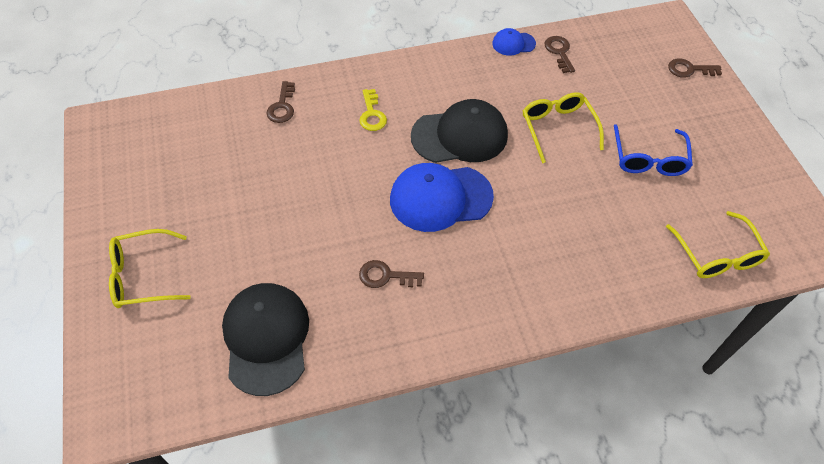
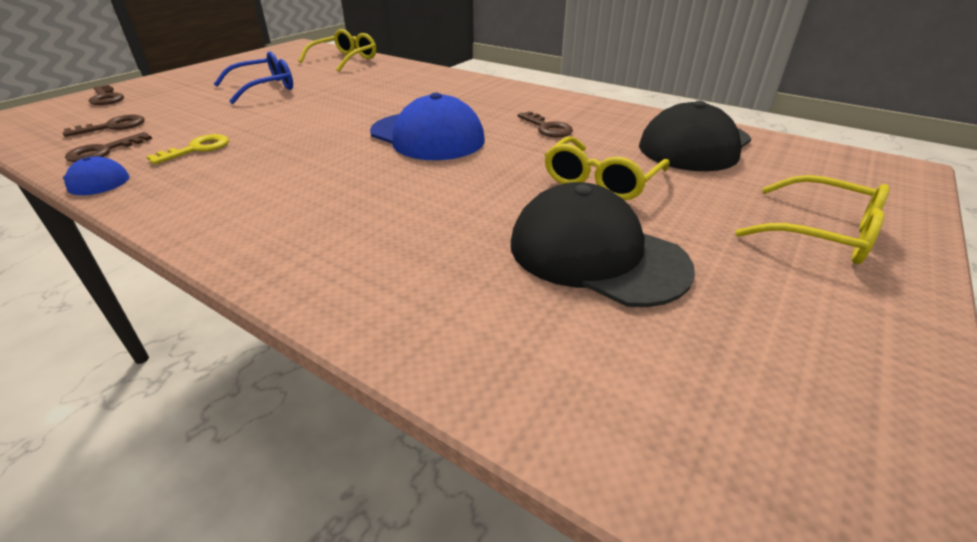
camera: 130 degrees left, 20 degrees down
brown key [266,81,295,123] -> brown key moved to [62,115,144,137]
yellow key [359,89,387,131] -> yellow key moved to [146,134,229,165]
black cap [411,99,508,163] -> black cap moved to [511,182,695,307]
yellow glasses [523,92,604,163] -> yellow glasses moved to [545,136,670,200]

